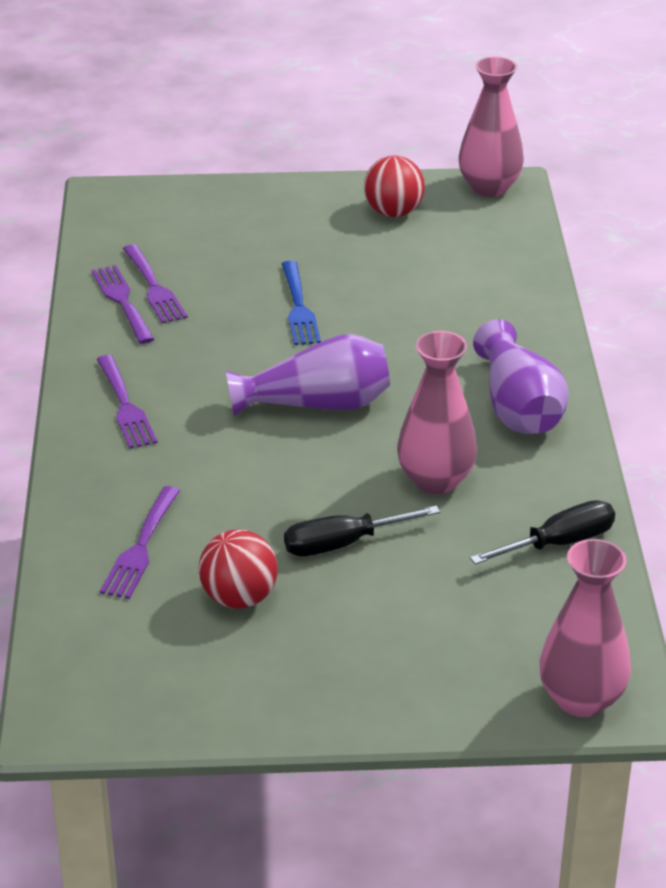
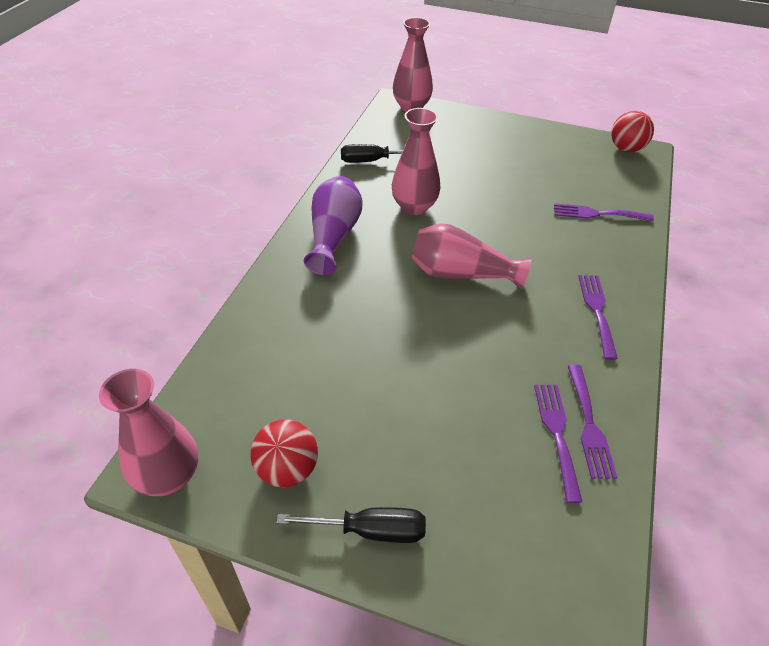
camera: 160 degrees left, 10 degrees up
purple fork [100,486,180,599] -> purple fork turned 120 degrees counterclockwise [554,203,654,221]
red ball [199,529,278,609] -> red ball moved to [611,111,654,152]
purple vase [226,334,390,417] -> pink vase [412,223,531,290]
blue fork [282,261,321,345] -> none
black screwdriver [284,506,440,556] -> black screwdriver moved to [276,507,426,543]

